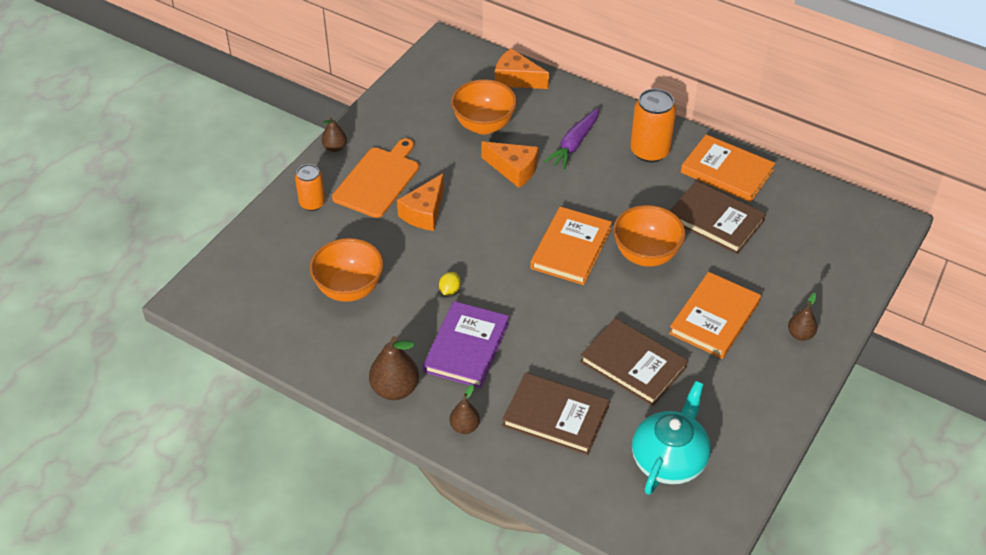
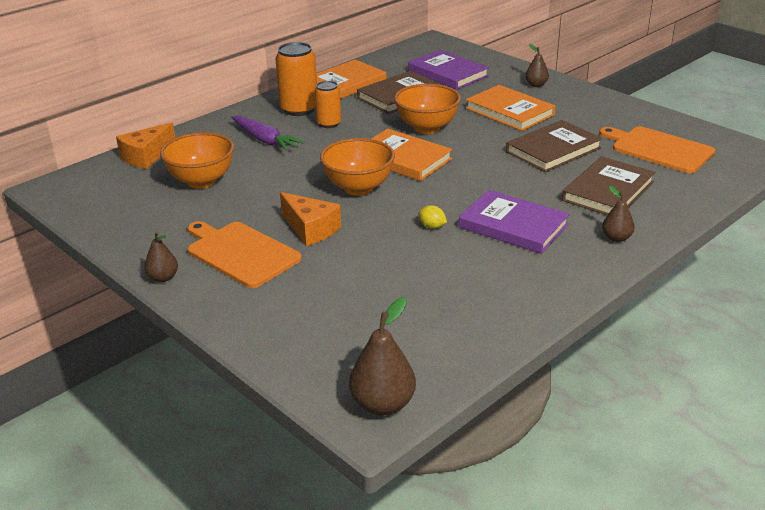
camera: 75 degrees left, 15 degrees down
orange can [295,164,325,211] -> orange can moved to [315,81,341,128]
orange bowl [310,238,384,302] -> orange bowl moved to [320,138,395,196]
brown pear [369,336,419,400] -> brown pear moved to [349,297,416,416]
orange cheese [481,141,538,188] -> none
turquoise teapot [632,381,711,495] -> orange cutting board [599,126,715,173]
none -> purple book [408,50,489,90]

